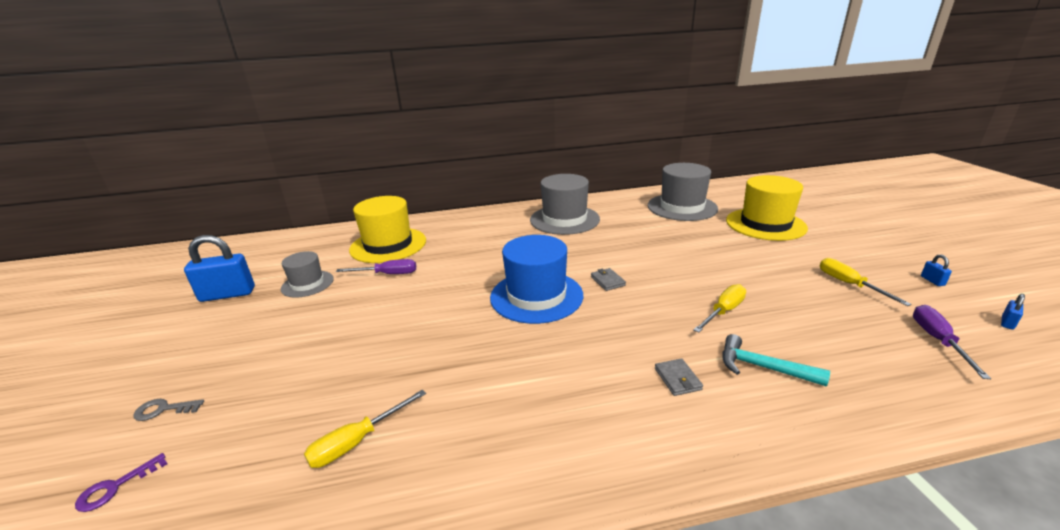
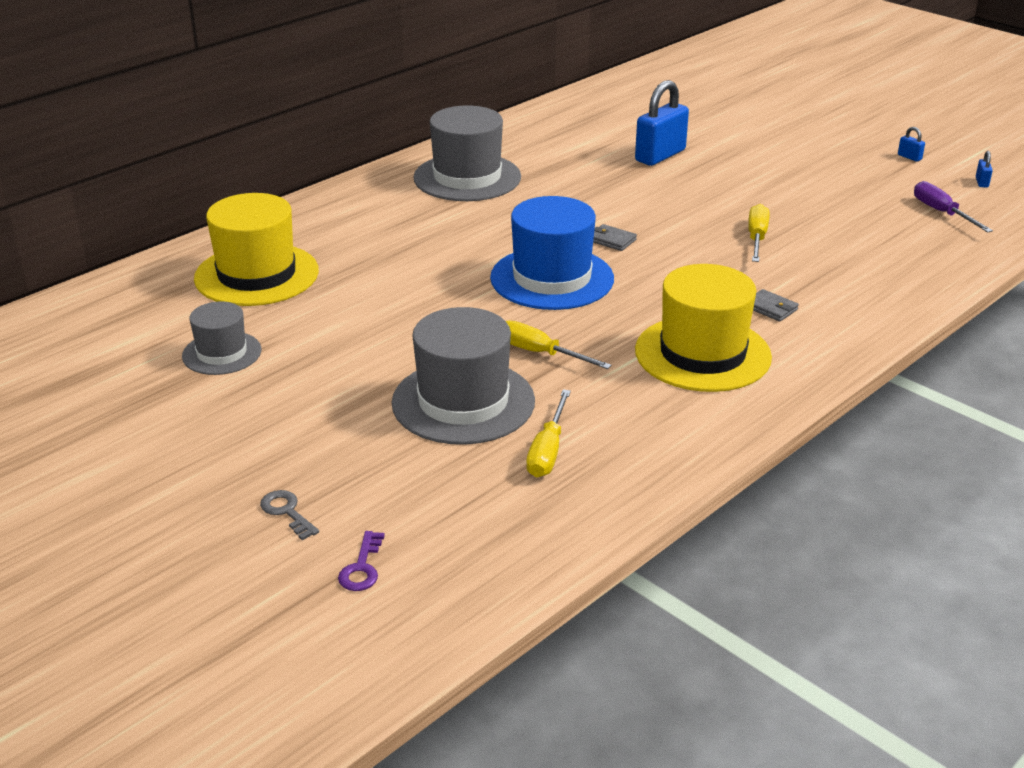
camera: 35 degrees left, 5 degrees up
grey key [133,399,204,421] -> grey key turned 90 degrees clockwise [260,490,319,540]
blue padlock [184,235,255,302] -> blue padlock moved to [635,80,689,166]
purple screwdriver [336,259,416,274] -> none
grey hat [648,163,718,221] -> grey hat moved to [392,307,535,445]
turquoise hammer [722,334,830,387] -> none
yellow hat [726,175,808,241] -> yellow hat moved to [635,264,772,392]
yellow screwdriver [820,258,912,306] -> yellow screwdriver moved to [506,320,612,369]

